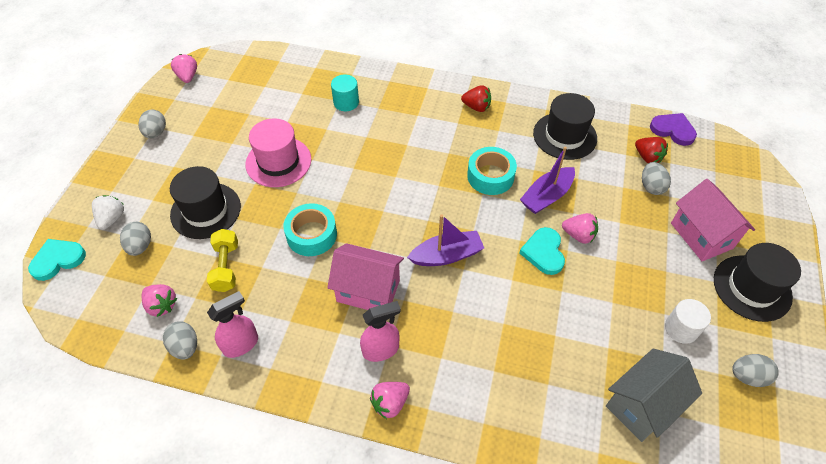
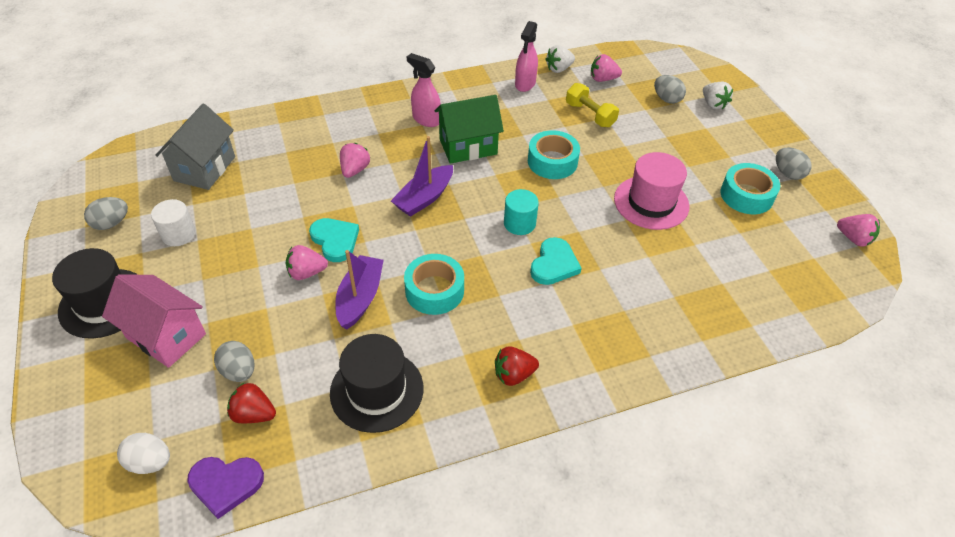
camera: 145 degrees right, 5 degrees down
turquoise heart [28,239,86,281] -> turquoise heart moved to [530,237,582,285]
grey egg [163,321,197,360] -> white strawberry [545,45,575,73]
black hat [170,166,241,239] -> none
pink house [327,243,404,310] -> green house [435,95,504,164]
turquoise cylinder [331,74,359,111] -> turquoise cylinder moved to [504,189,539,235]
pink spray bottle [360,301,401,362] -> pink spray bottle turned 90 degrees clockwise [407,53,441,127]
pink strawberry [370,382,410,419] -> pink strawberry moved to [340,143,370,178]
none -> white egg [117,433,170,474]
none -> turquoise tape [720,163,780,214]

